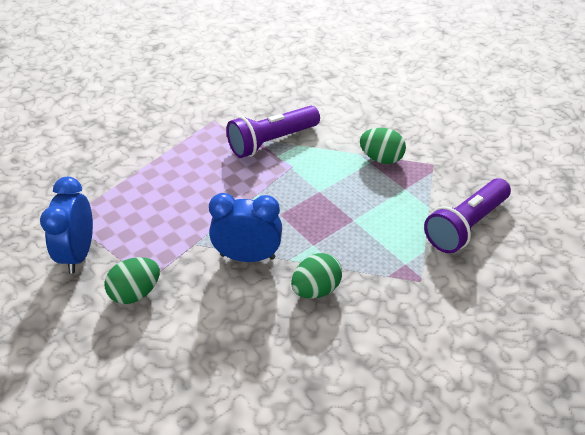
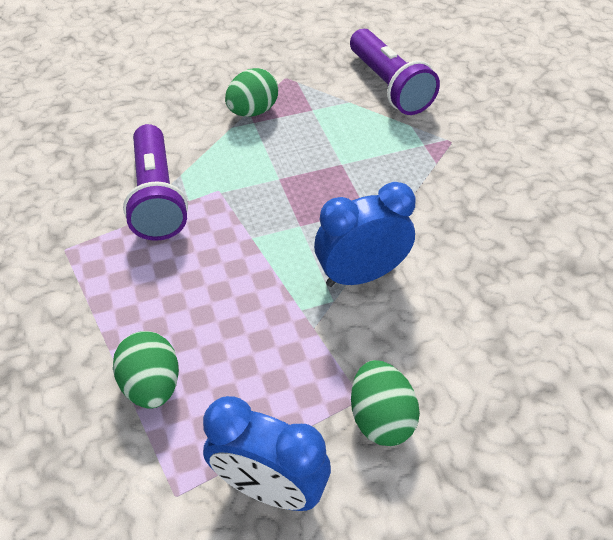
camera: 70 degrees left, 5 degrees up
blue clock [209,193,282,262] -> blue clock turned 45 degrees clockwise [314,182,416,287]
green egg [291,253,342,299] -> green egg moved to [113,331,179,409]

